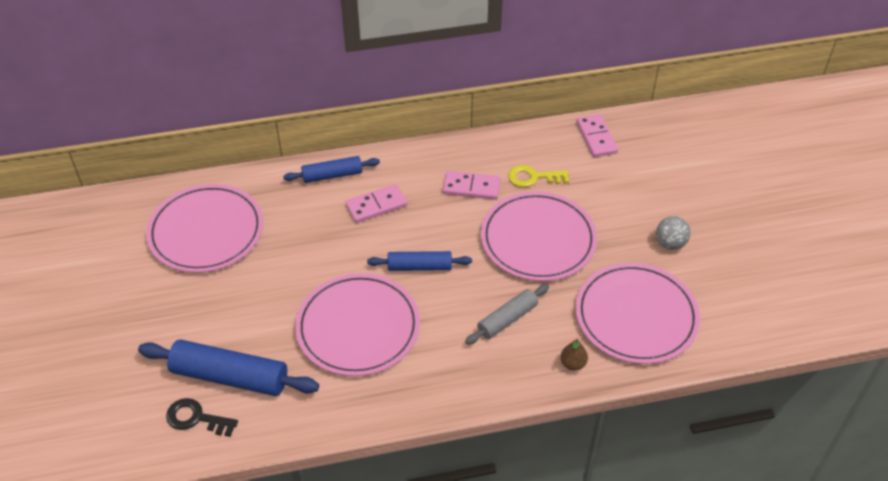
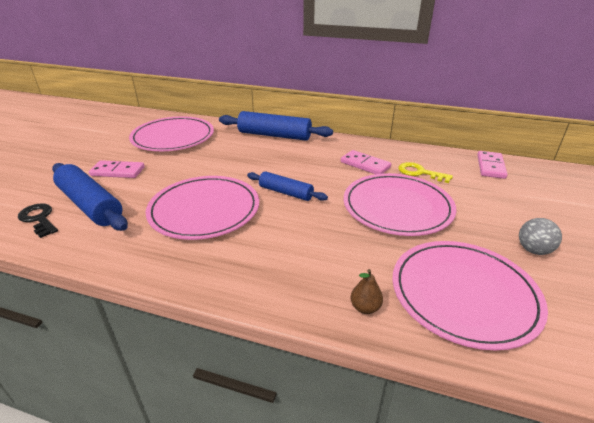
camera: 30 degrees right, 15 degrees down
blue rolling pin [283,156,380,183] -> blue rolling pin [219,111,333,141], size x1.66
pink domino [346,184,407,223] -> pink domino moved to [89,160,145,178]
grey rolling pin [465,284,549,345] -> none

